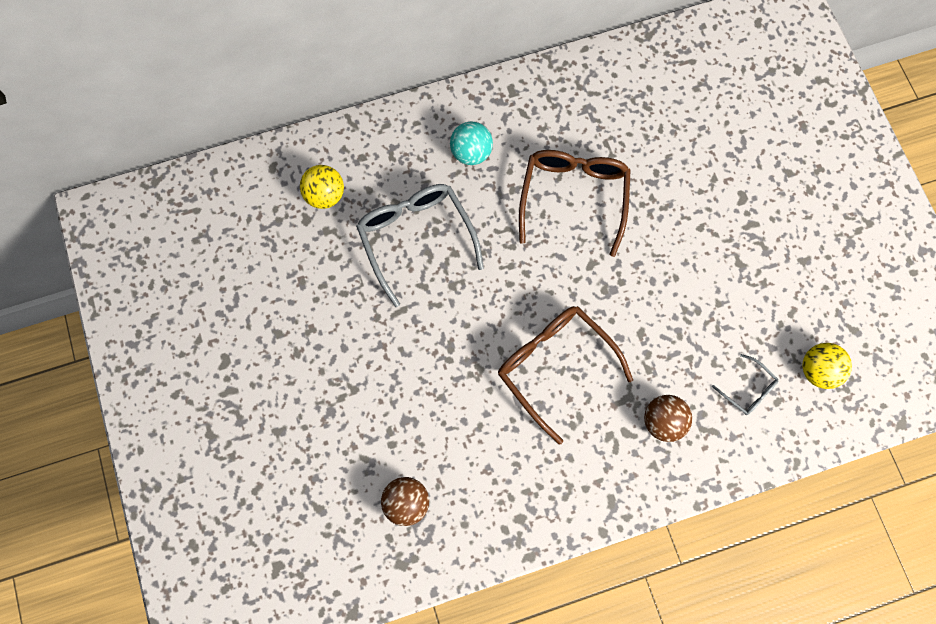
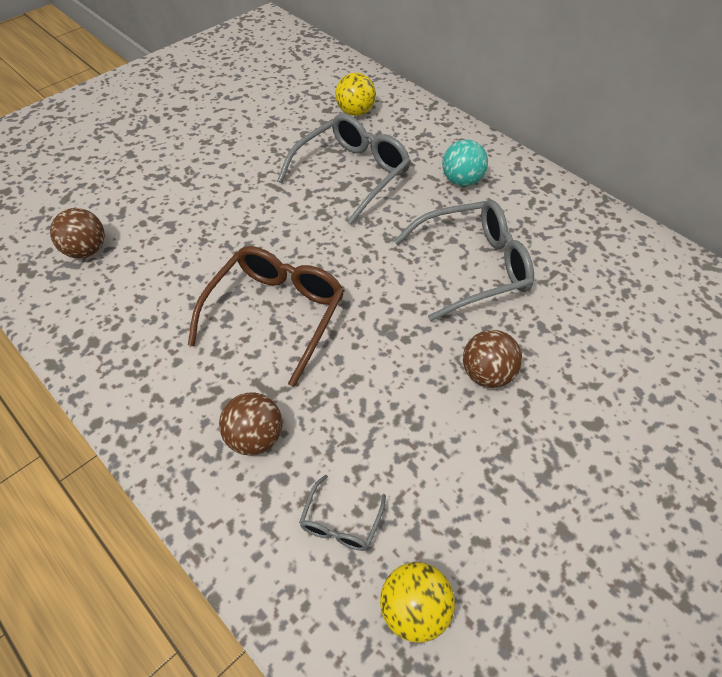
camera: 65 degrees right, 20 degrees down
brown glasses [519,150,631,257] -> grey glasses [394,200,534,321]
none -> brown ball [463,330,522,388]

